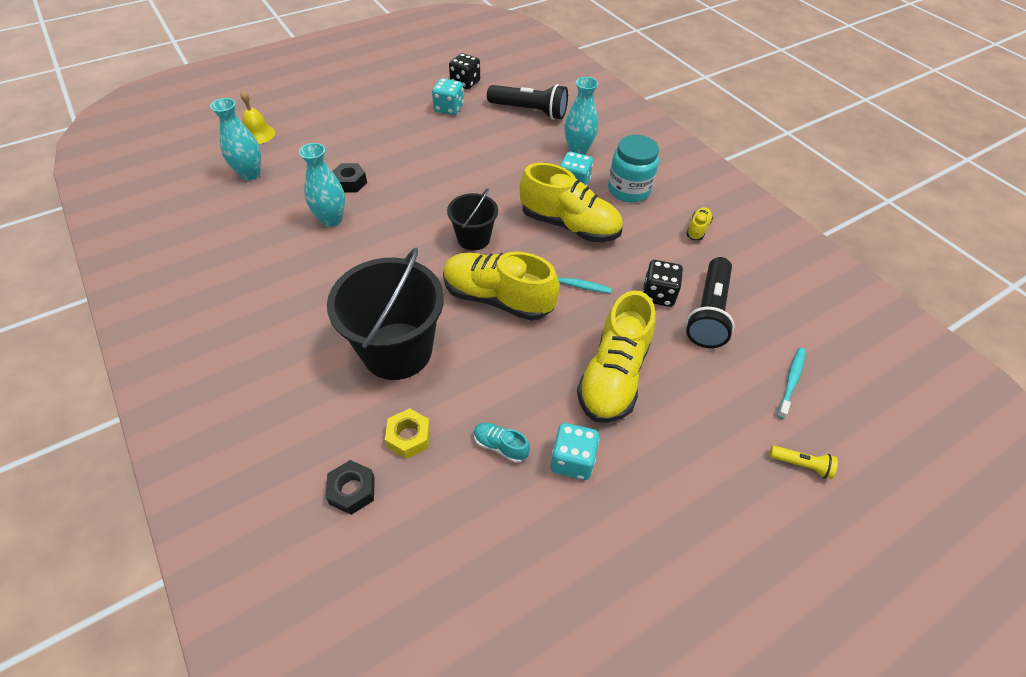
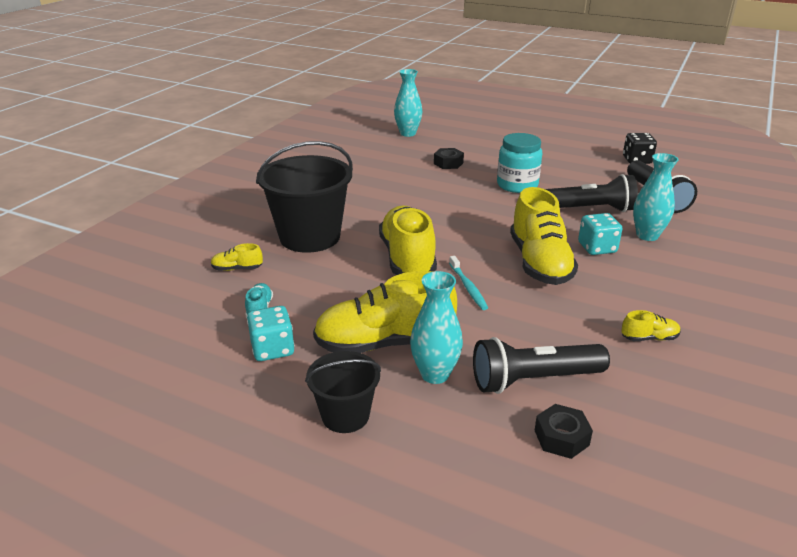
camera: 60 degrees right, 20 degrees down
yellow bell [240,90,275,144] -> none
turquoise vase [299,143,345,227] -> turquoise vase moved to [410,271,463,384]
black nut [325,460,375,515] -> black nut moved to [534,404,593,459]
yellow nut [385,408,430,459] -> yellow shoe [211,243,263,271]
turquoise dice [432,78,464,115] -> none
black bucket [447,188,498,250] -> black bucket moved to [305,351,381,433]
turquoise jar [608,135,659,202] -> turquoise jar moved to [497,133,542,193]
black dice [642,260,683,307] -> none
yellow flashlight [770,446,838,479] -> none
turquoise toothbrush [777,347,806,419] -> none
none -> black flashlight [545,174,638,212]

